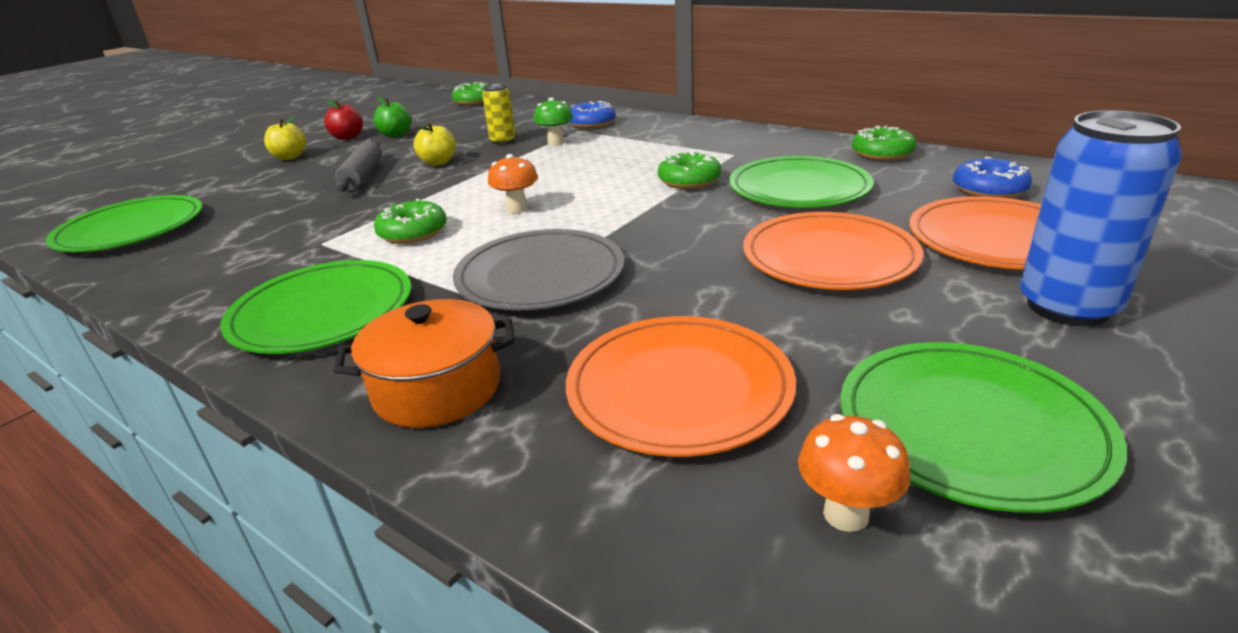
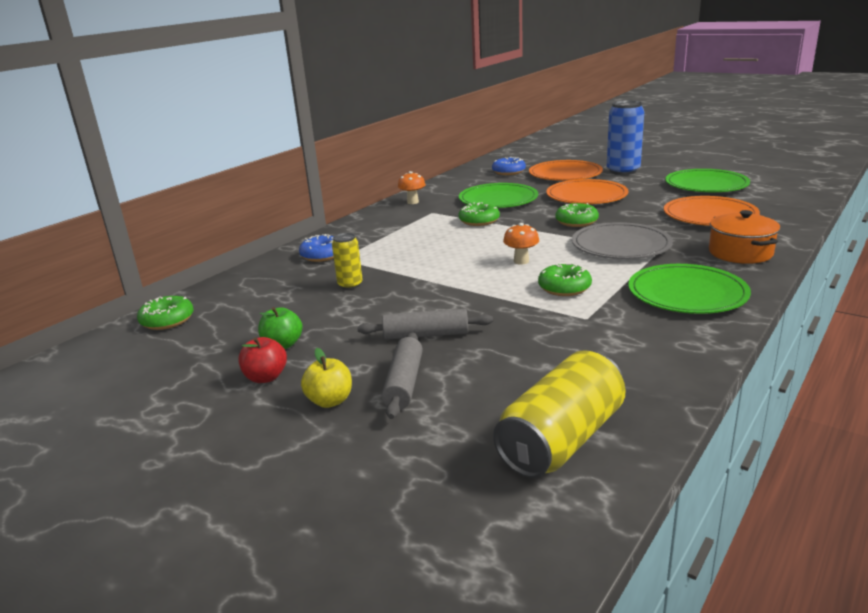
camera: 90 degrees left, 5 degrees down
green plate [46,195,203,252] -> yellow can [493,350,626,478]
yellow apple [414,123,456,166] -> none
green mushroom [534,97,573,146] -> none
orange mushroom [798,414,910,532] -> orange mushroom moved to [398,171,425,204]
green donut [852,126,916,161] -> green donut moved to [556,203,599,227]
none -> grey rolling pin [382,332,423,419]

